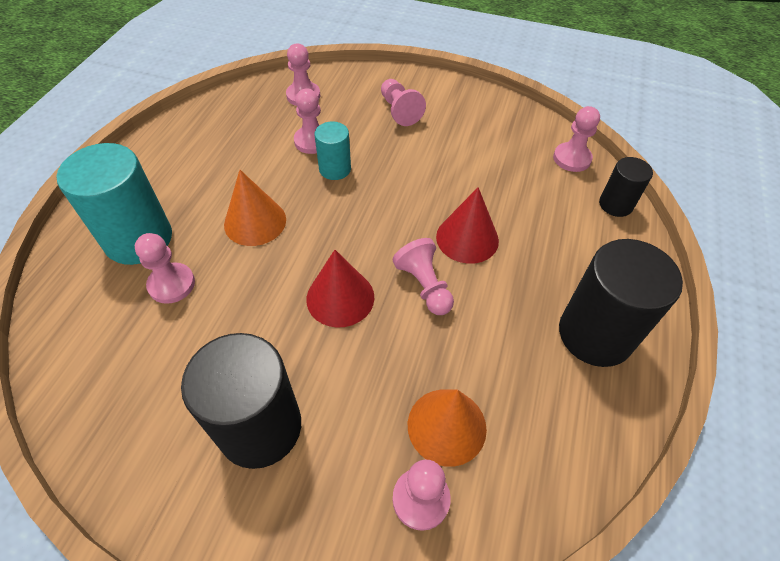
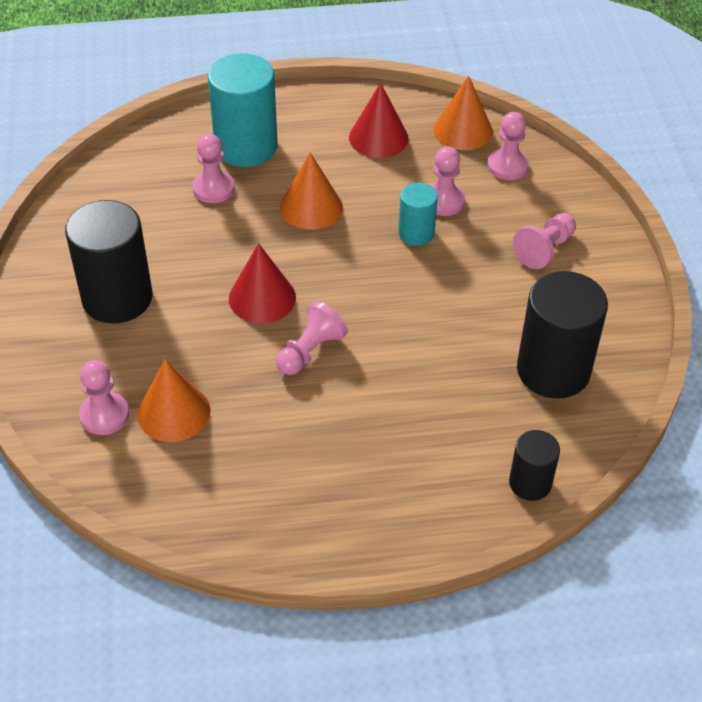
camera: 65 degrees right, 5 degrees down
red cone [436,187,499,264] -> red cone moved to [349,83,409,158]
pink pawn [553,106,600,172] -> none
black cylinder [559,239,683,367] -> black cylinder moved to [517,271,608,399]
none -> orange cone [434,75,493,150]

